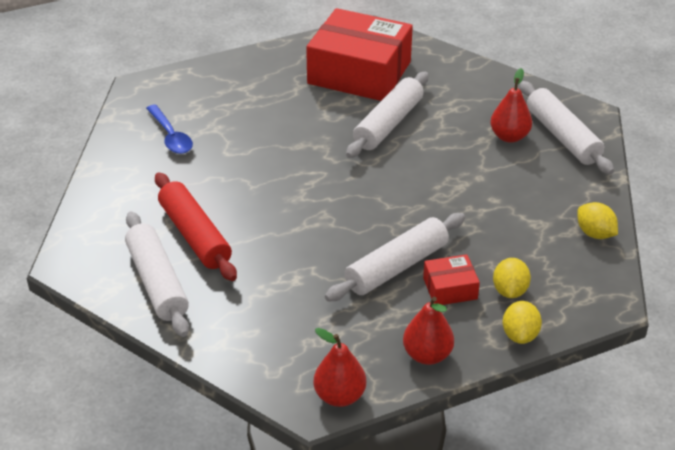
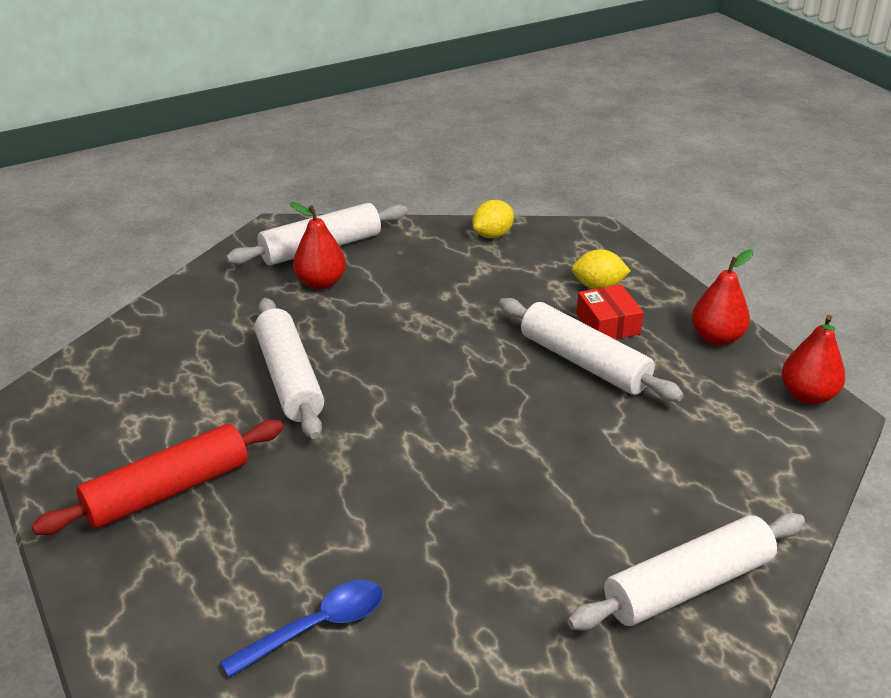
camera: 95 degrees left, 5 degrees down
red rolling pin [155,172,237,281] -> red rolling pin moved to [31,420,284,535]
red box [306,8,413,101] -> none
white rolling pin [346,72,429,158] -> white rolling pin turned 45 degrees clockwise [254,298,324,439]
yellow lemon [502,301,542,344] -> none

